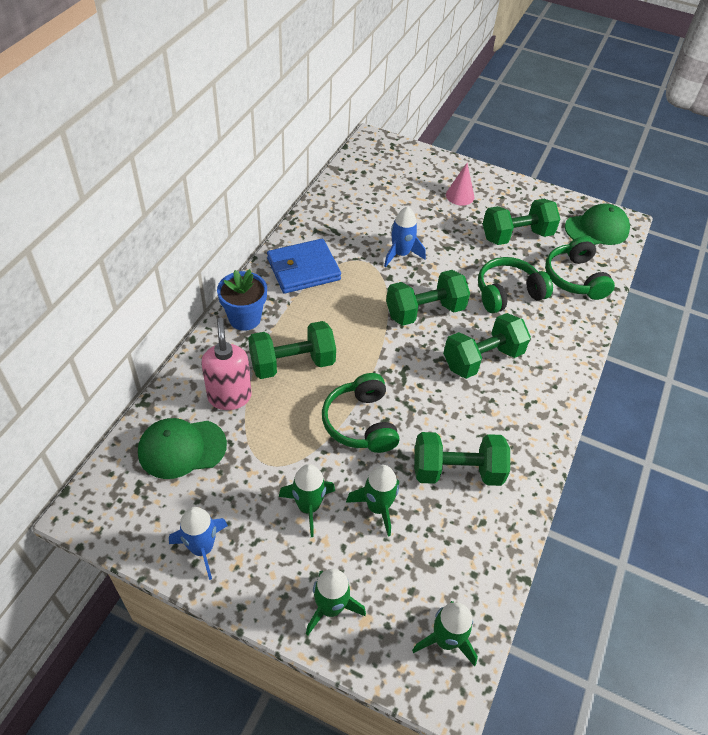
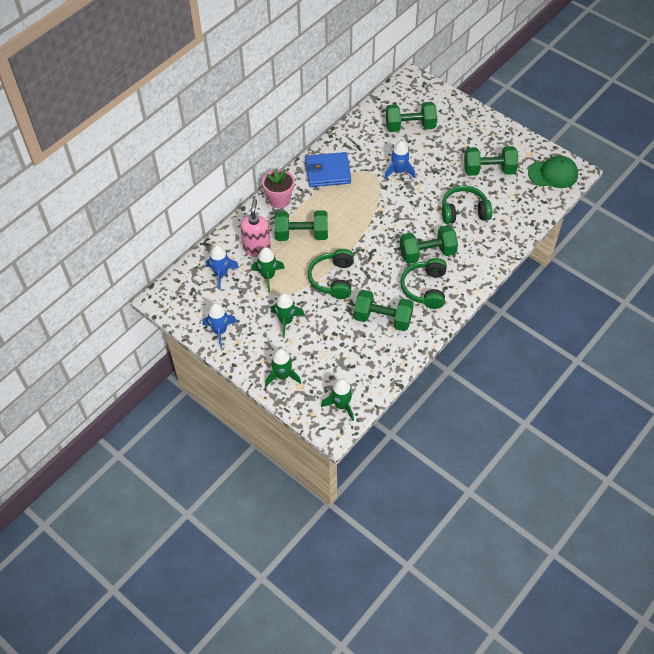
camera: 20 degrees right, 5 degrees up
green cap [138,418,227,479] -> blue rocket [206,245,239,290]
blue flower pot [217,269,267,331] -> pink flower pot [262,168,295,208]
green rocket [346,465,399,536] -> green rocket moved to [251,247,285,292]
green dumbbell [386,270,470,326] -> green dumbbell moved to [386,102,437,132]
pink cone [446,163,474,206] -> none
green headphones [545,236,615,300] -> green headphones moved to [401,258,447,309]

